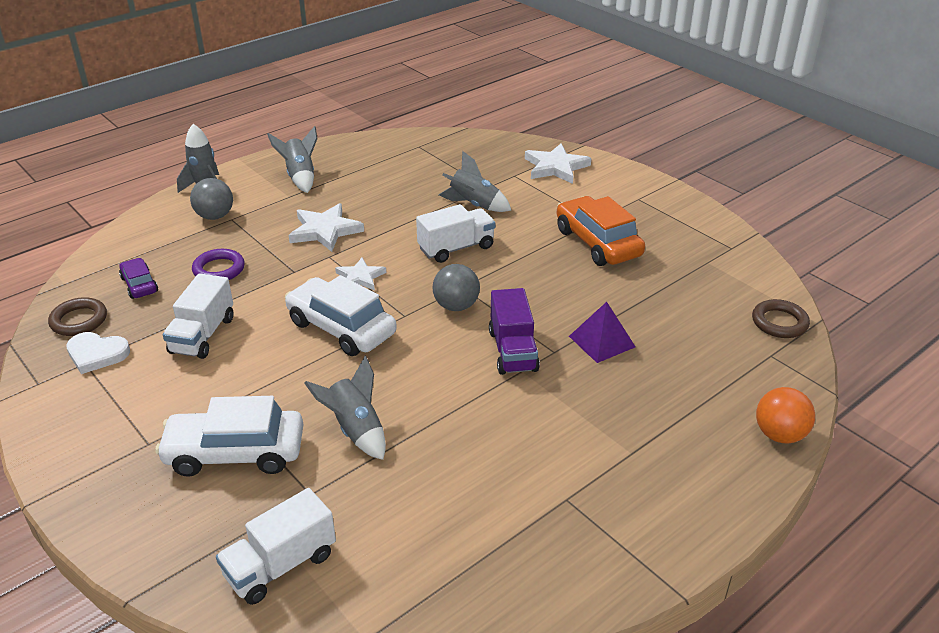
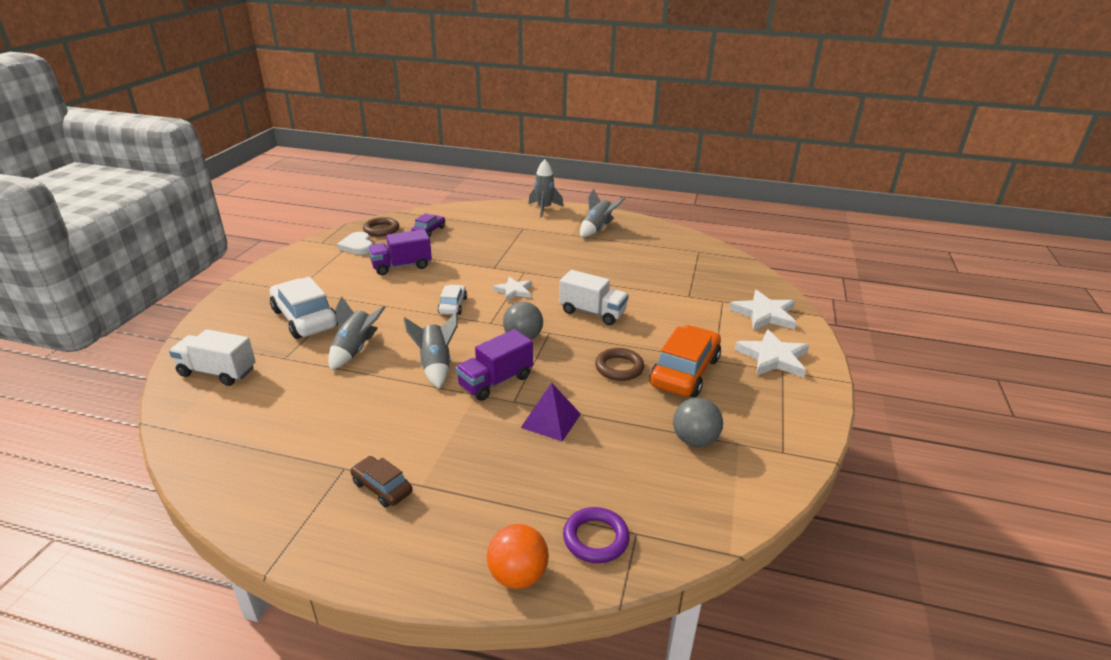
camera: 55 degrees right, 5 degrees down
white truck [163,273,234,359] -> purple truck [368,229,432,275]
grey ball [190,178,233,220] -> grey ball moved to [673,397,723,447]
purple ring [192,249,245,280] -> purple ring moved to [563,507,630,563]
white car [285,275,397,356] -> white car [438,285,467,315], size x0.53
white star [288,203,364,252] -> white star moved to [735,329,809,378]
grey rocket [439,151,511,212] -> grey rocket moved to [403,312,458,389]
brown ring [752,299,810,338] -> brown ring moved to [595,348,644,381]
none -> brown car [350,456,413,507]

